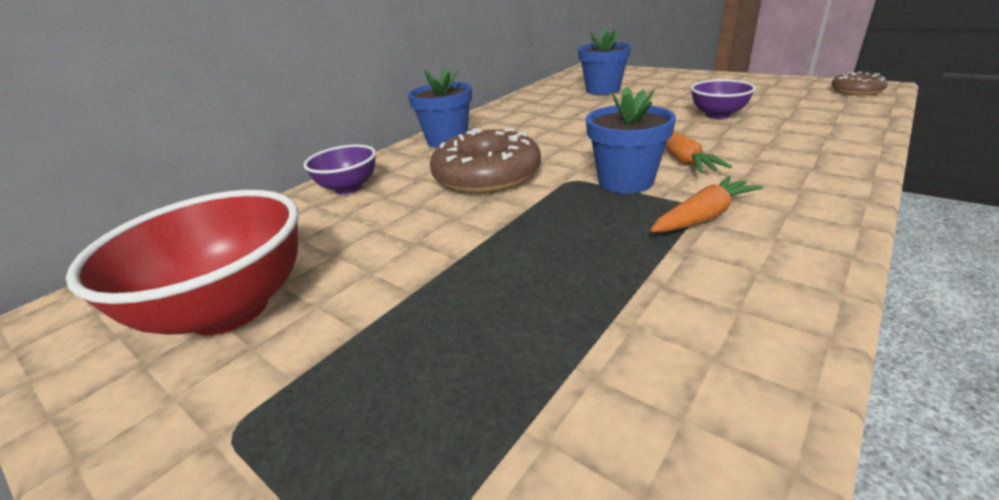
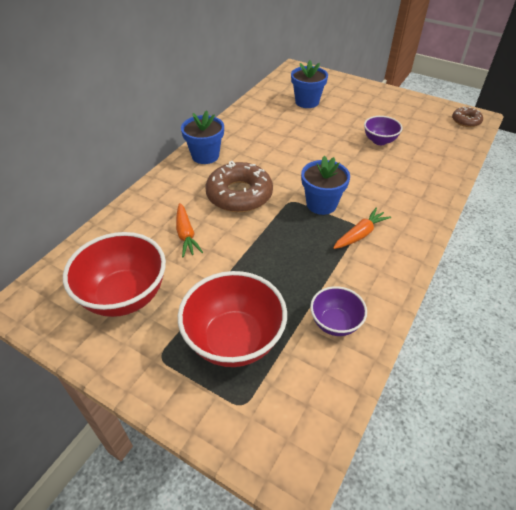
camera: 10 degrees left, 15 degrees up
purple bowl [303,144,376,194] -> purple bowl moved to [310,286,367,336]
orange carrot [665,131,732,173] -> orange carrot moved to [176,203,203,257]
none -> red bowl [178,271,287,367]

